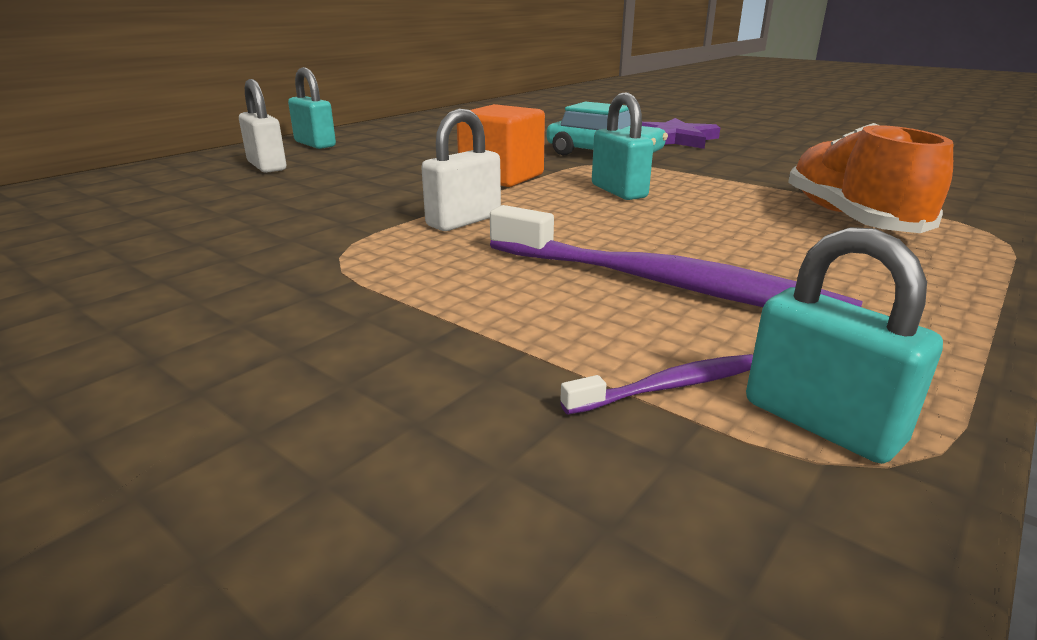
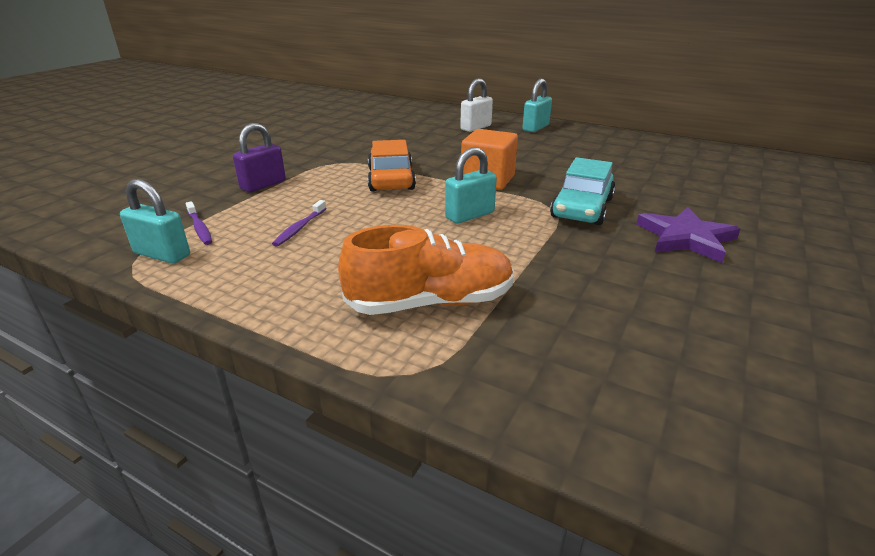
camera: 80 degrees right, 5 degrees up
white padlock [421,108,501,231] -> orange car [368,140,416,191]
purple toothbrush [490,205,863,307] -> purple toothbrush [272,200,327,247], size x0.44
turquoise padlock [746,227,943,464] -> turquoise padlock turned 75 degrees clockwise [120,179,190,264]
none -> purple padlock [233,123,286,192]

